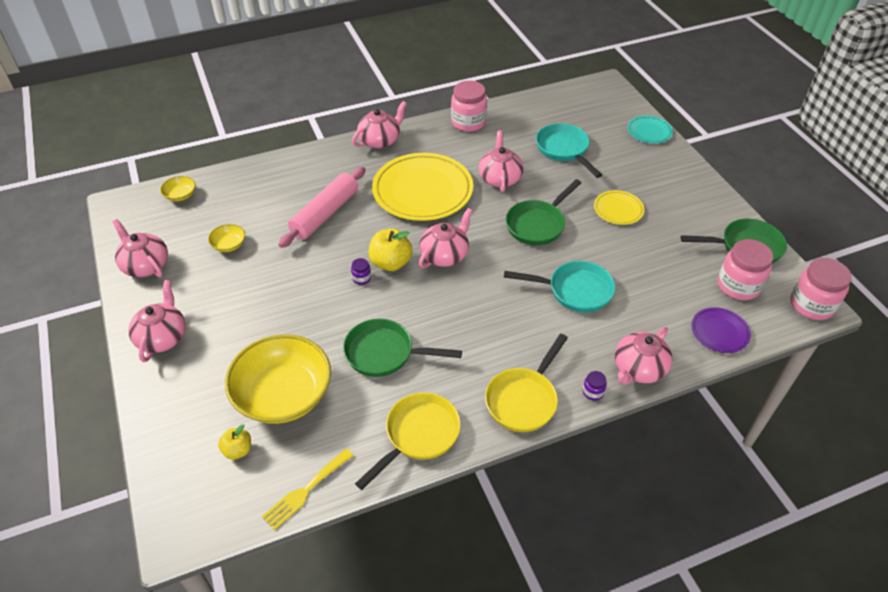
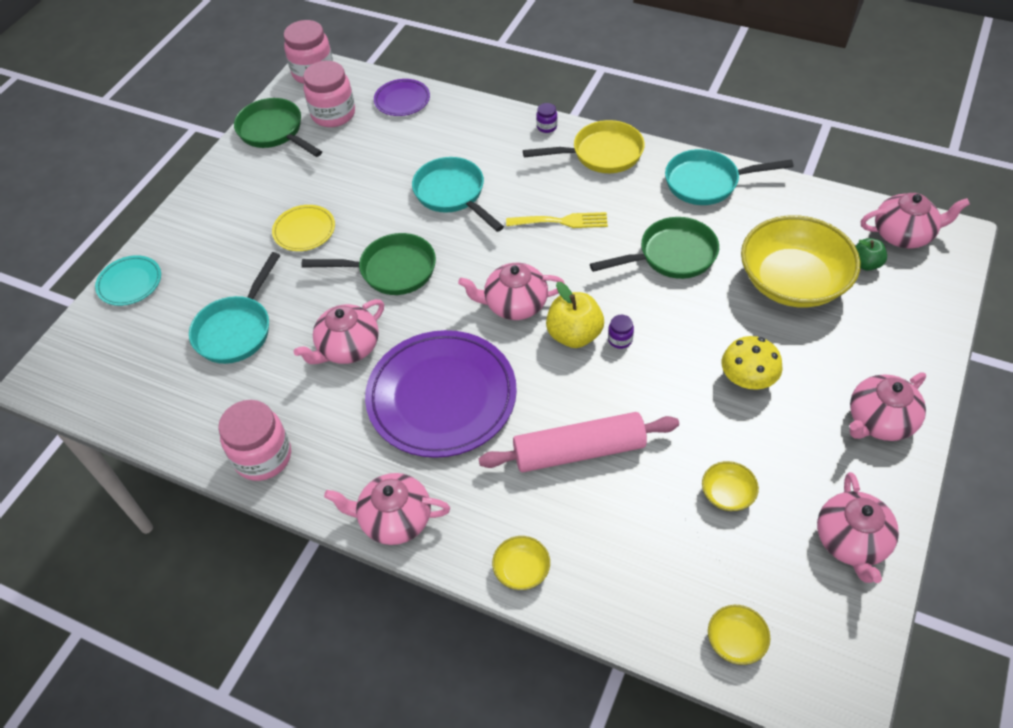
camera: 130 degrees left, 5 degrees up
yellow apple [218,424,251,460] -> green apple [855,238,887,271]
yellow fork [262,448,354,530] -> yellow fork moved to [506,212,608,228]
green pan [343,319,462,377] -> green pan turned 75 degrees counterclockwise [590,217,719,279]
yellow pan [355,392,461,490] -> turquoise pan [665,149,794,205]
yellow plate [372,153,473,221] -> purple plate [365,330,517,458]
pink teapot [615,327,672,385] -> pink teapot moved to [861,193,970,248]
none -> yellow bowl [492,536,550,590]
none -> yellow mushroom [722,336,783,390]

